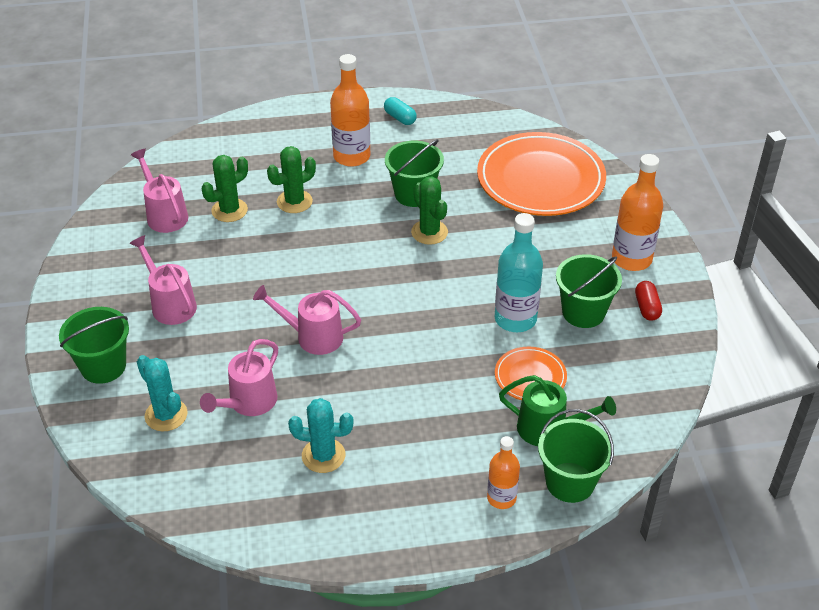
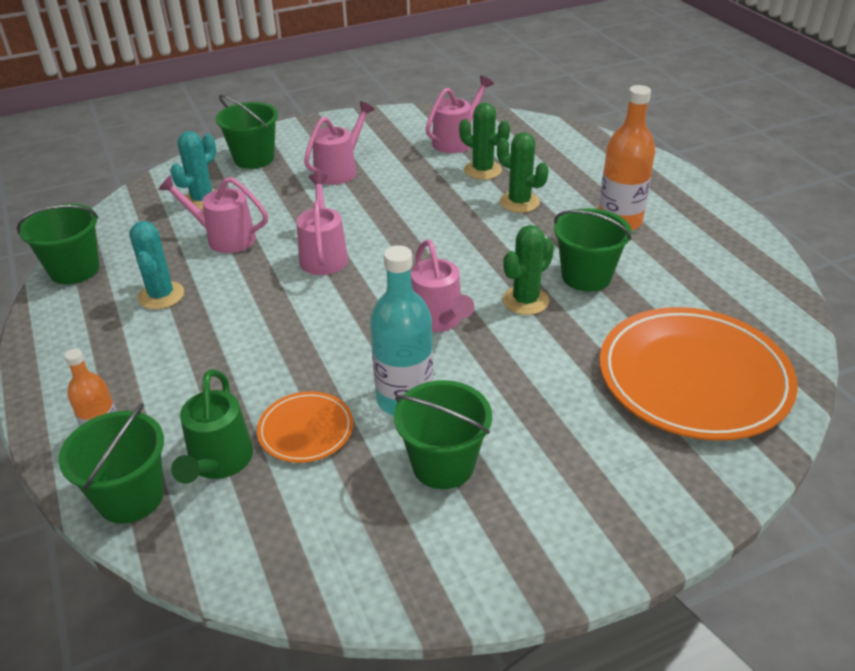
camera: 75 degrees right, 5 degrees down
turquoise capsule [384,97,417,125] -> none
orange bottle [612,154,663,271] -> none
red capsule [635,281,662,321] -> none
none -> green bucket [17,204,99,285]
none -> pink watering can [411,240,474,332]

